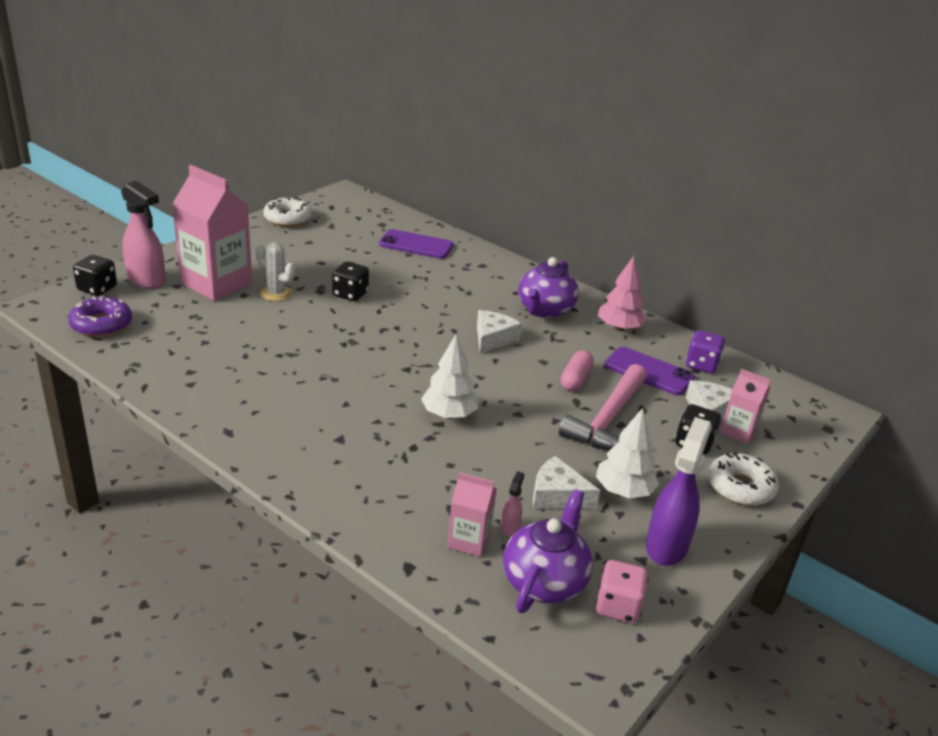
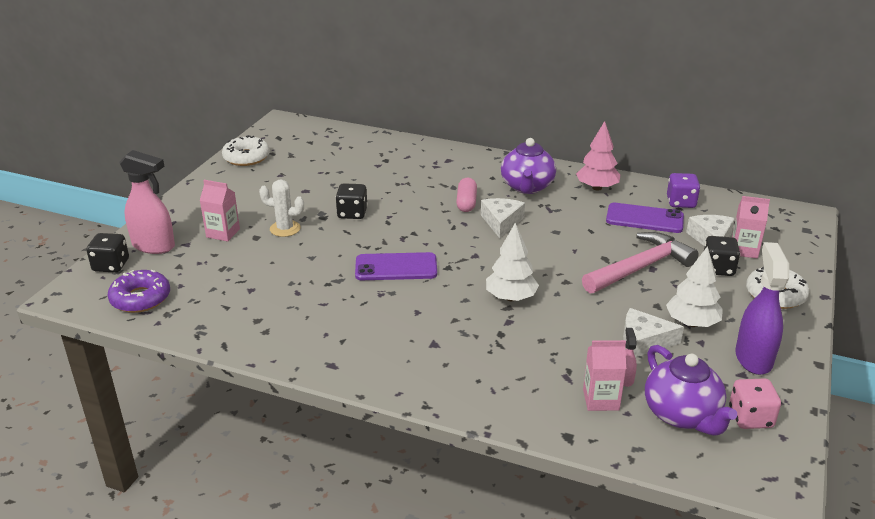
camera: 15 degrees left, 0 degrees up
pink carton [172,165,252,301] -> pink carton [200,180,240,242], size x0.50
purple phone [379,229,453,259] -> purple phone moved to [355,252,437,280]
purple teapot [503,489,593,613] -> purple teapot turned 150 degrees clockwise [645,345,737,436]
pink hammer [559,364,647,450] -> pink hammer turned 135 degrees counterclockwise [582,232,699,294]
pink capsule [560,350,594,391] -> pink capsule moved to [456,178,477,212]

